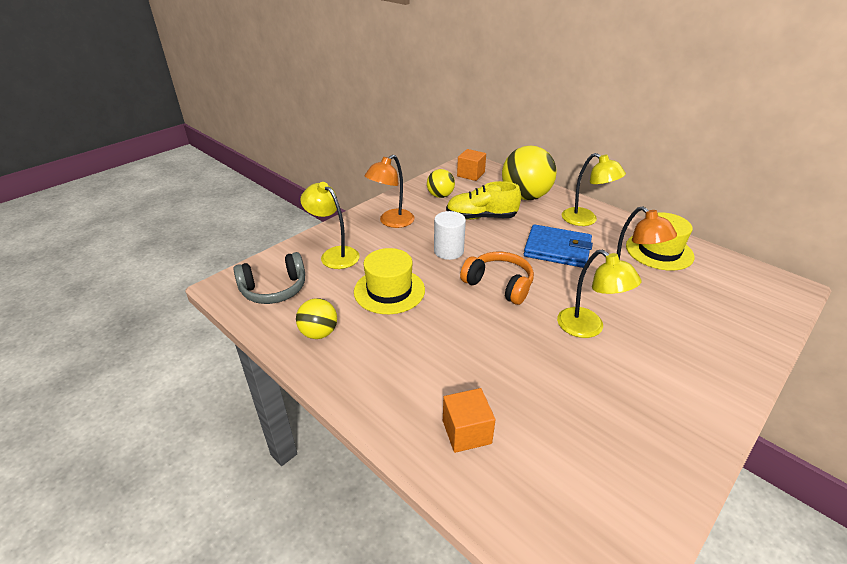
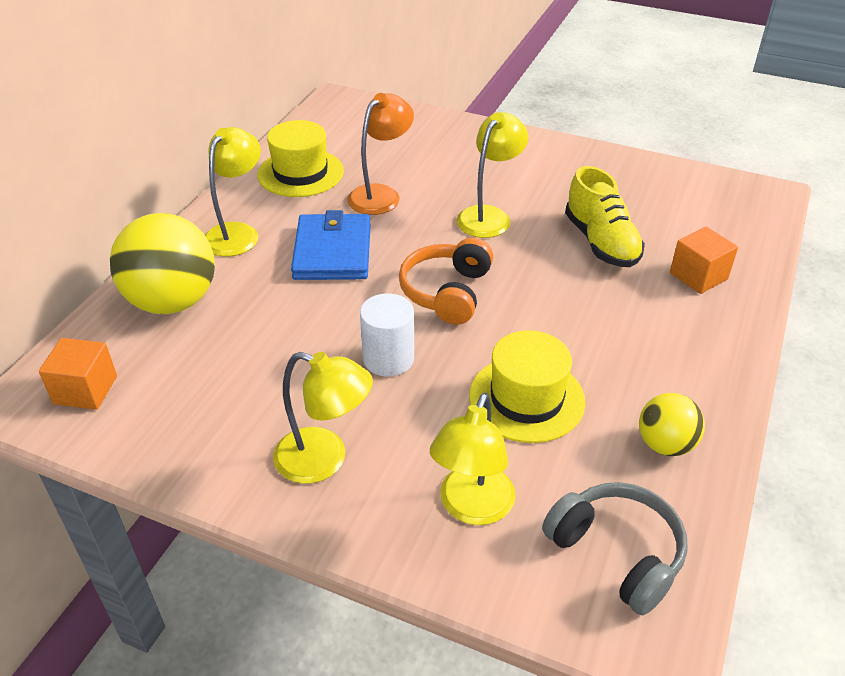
camera: 110 degrees left, 5 degrees up
orange lamp [365,155,415,228] -> yellow lamp [273,352,373,484]
yellow ball [427,169,455,198] -> none
yellow shoe [446,181,521,220] -> yellow shoe moved to [565,166,645,267]

